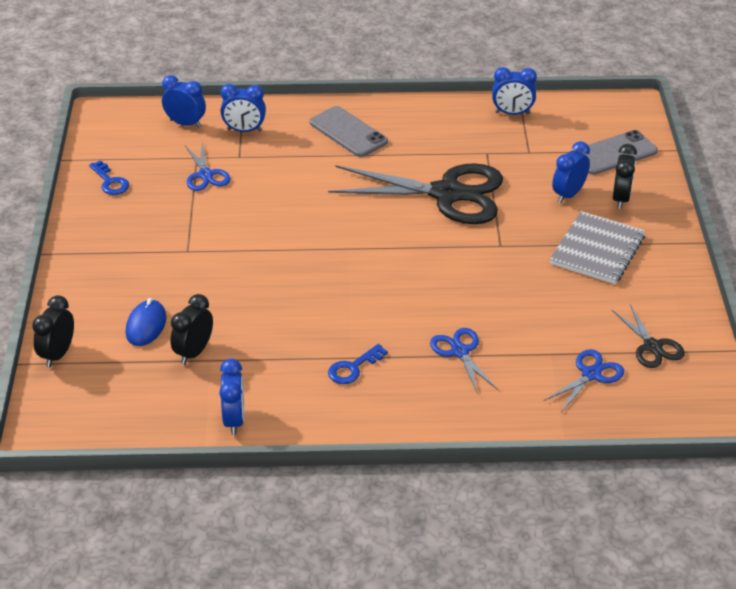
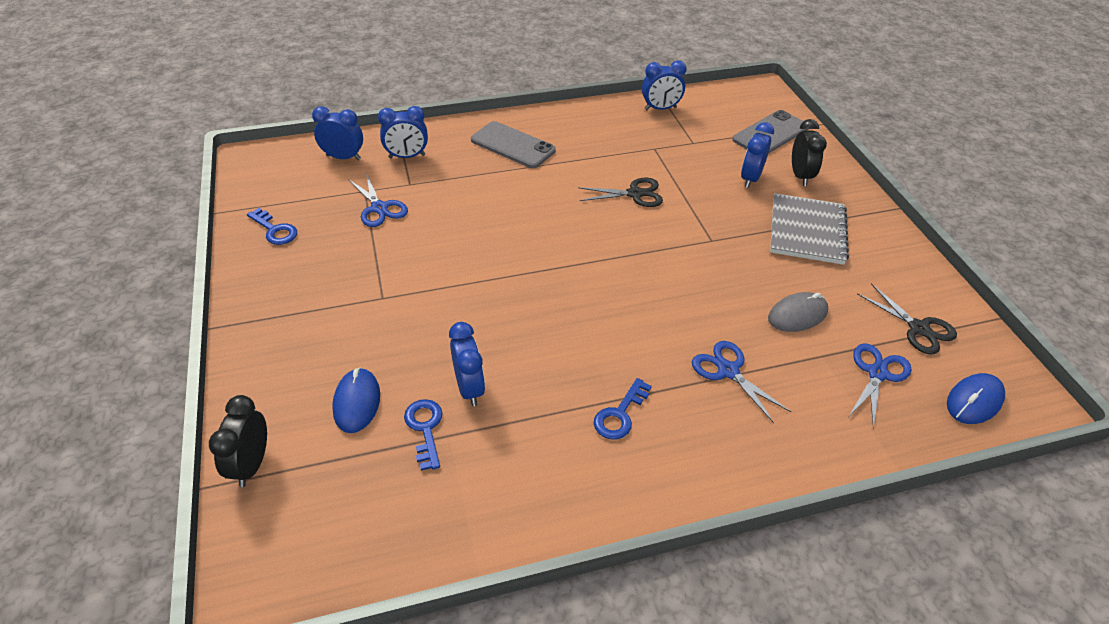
camera: 15 degrees left, 5 degrees up
black clock [171,294,213,365] -> blue key [404,399,443,471]
blue clock [219,359,244,435] -> blue clock moved to [449,322,485,406]
black scissors [328,163,503,224] -> black scissors [578,178,663,207], size x0.47
none -> grey mouse [768,292,828,332]
none -> blue mouse [947,373,1005,424]

